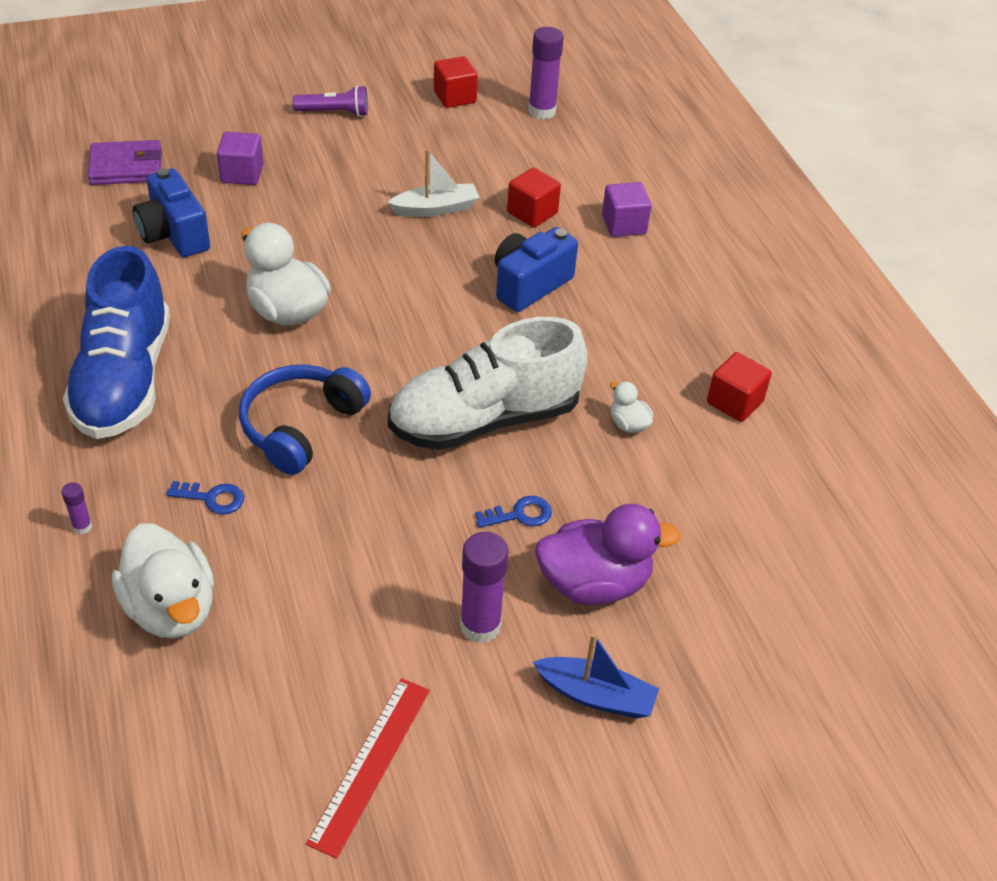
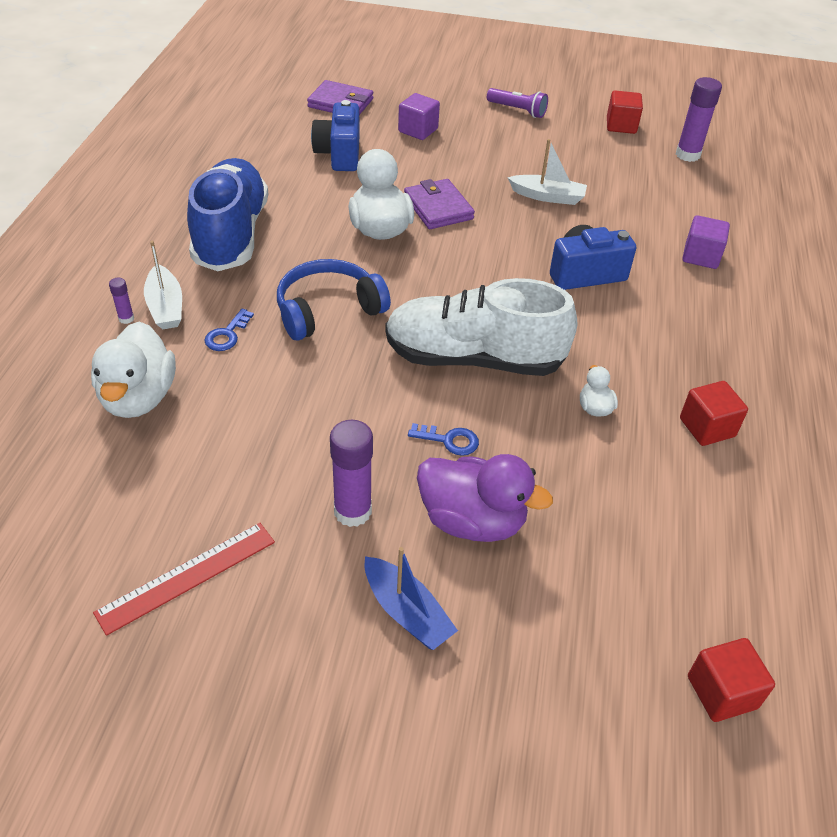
camera: 30 degrees right, 0 degrees up
blue shoe [63,246,170,439] -> blue shoe turned 150 degrees clockwise [187,158,268,271]
blue key [166,481,244,515] -> blue key turned 75 degrees clockwise [204,309,254,351]
red cube [507,168,561,228] -> red cube moved to [688,638,775,722]
none -> white boat [144,241,182,330]
none -> purple wallet [404,179,475,229]

